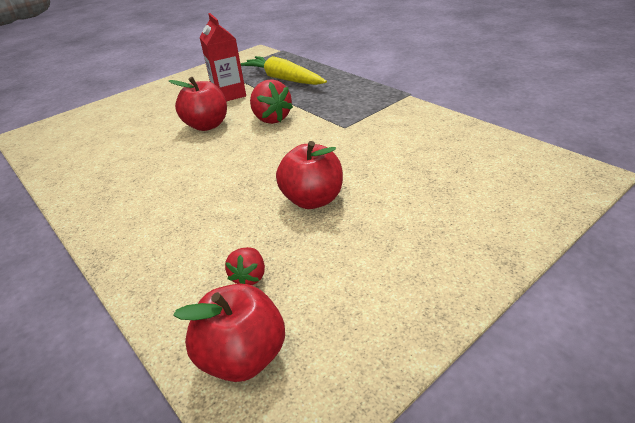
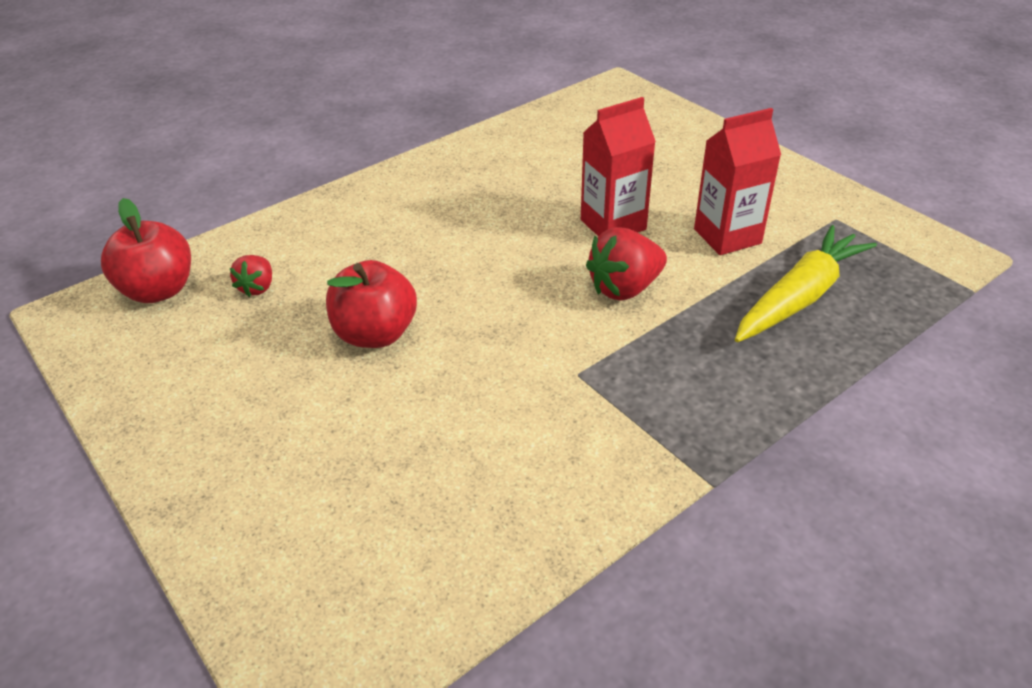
camera: 90 degrees right, 5 degrees up
red apple [169,77,227,131] -> red carton [581,97,656,237]
red strawberry [225,247,265,285] -> red strawberry turned 90 degrees counterclockwise [230,255,272,297]

